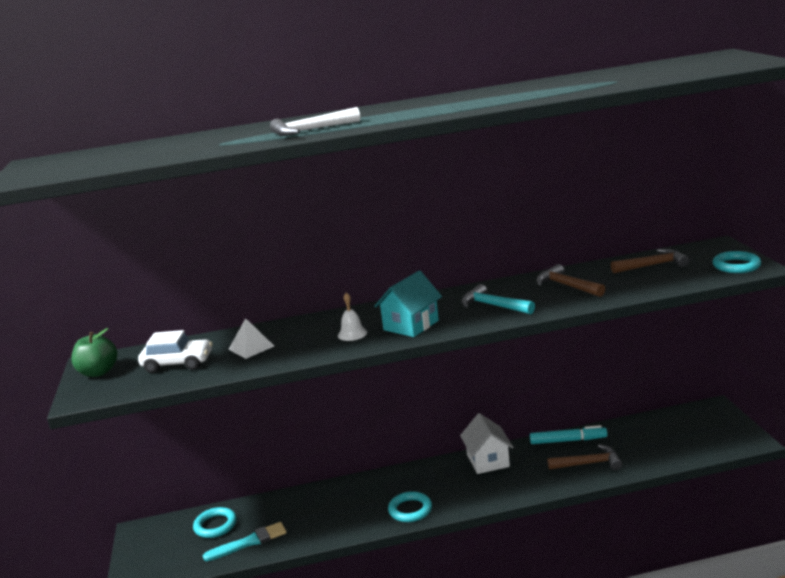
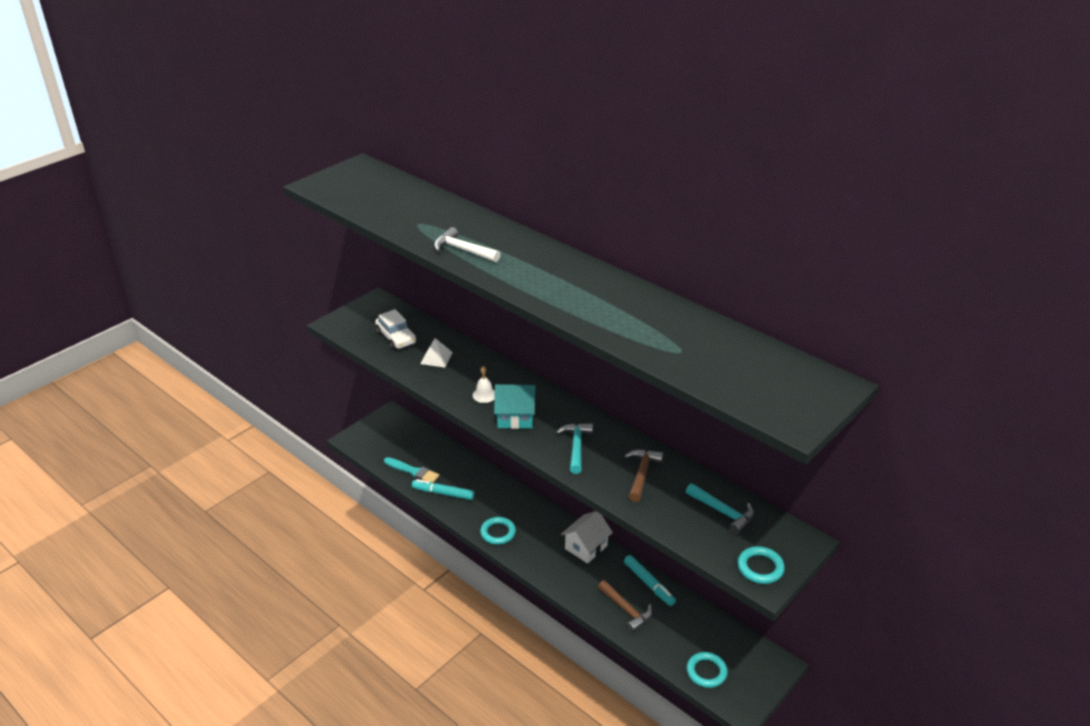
camera: 50 degrees right, 15 degrees up
green apple [71,328,117,377] -> none
turquoise ring [193,507,237,538] -> turquoise ring moved to [687,652,728,688]
brown hammer [611,248,690,274] -> turquoise hammer [686,483,754,534]
none -> turquoise marker [412,479,474,500]

